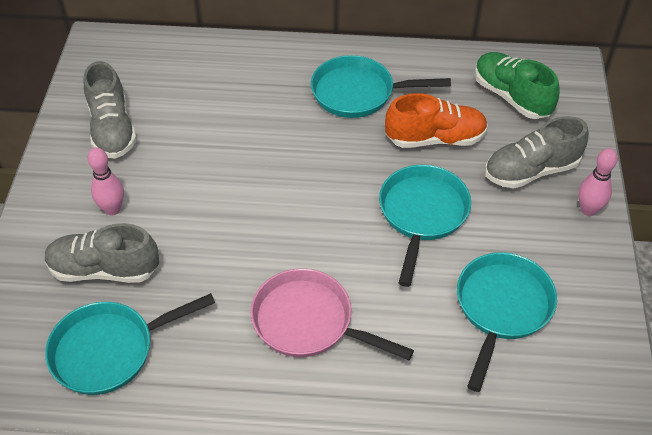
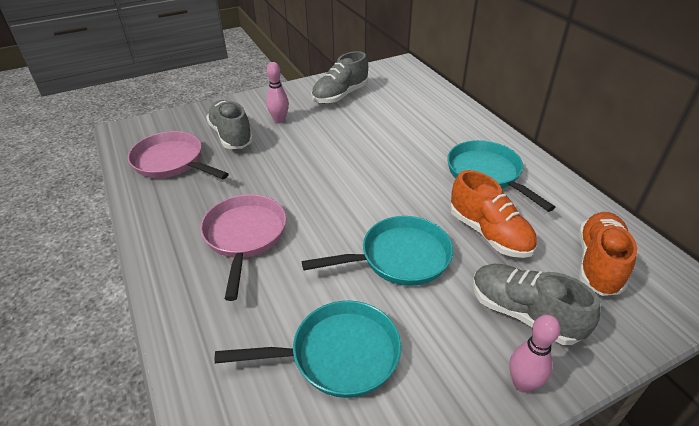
camera: 60 degrees right, 10 degrees down
turquoise pan [45,293,215,395] -> pink pan [128,131,229,179]
green shoe [475,52,560,119] -> orange shoe [579,212,637,296]

